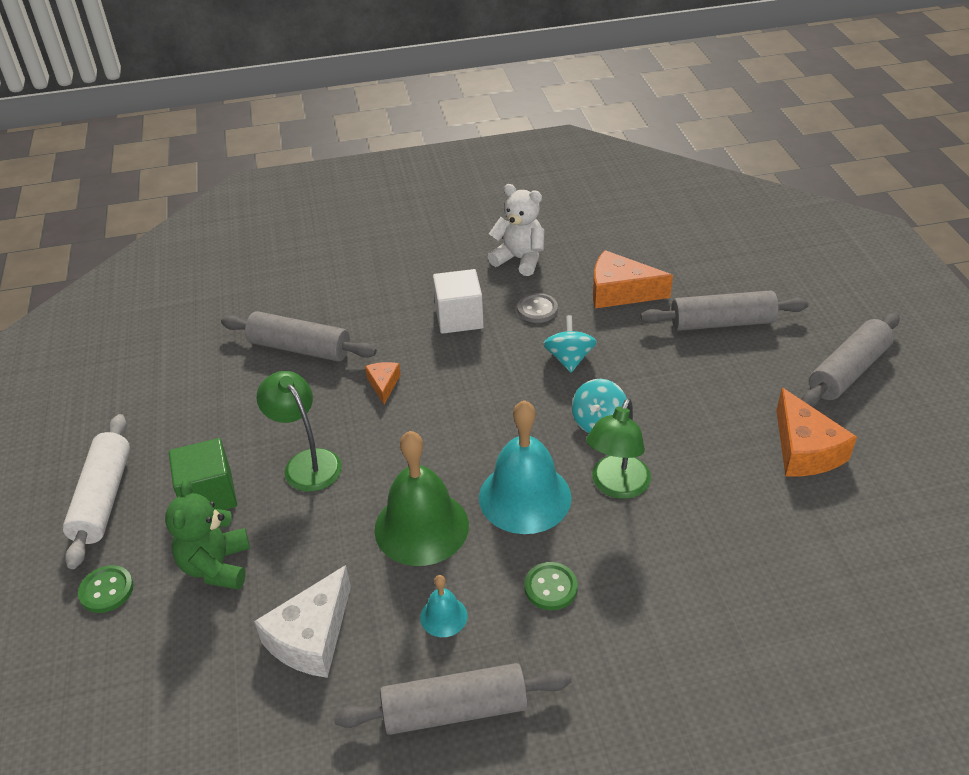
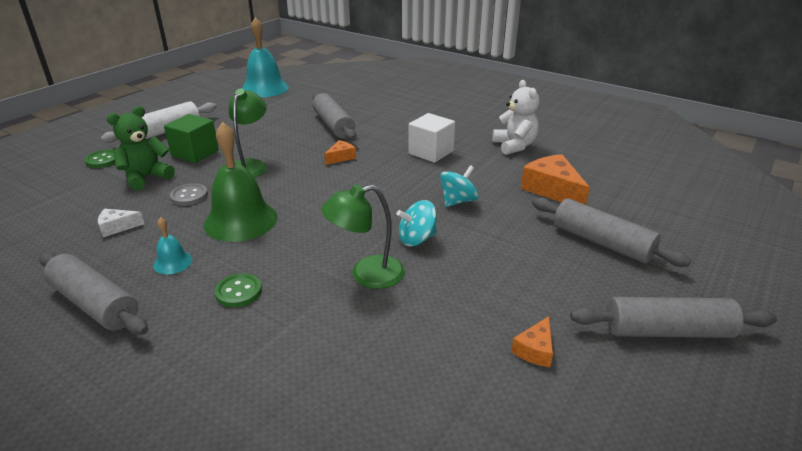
camera: 45 degrees right, 10 degrees down
white cheese [254,565,351,678] -> white cheese [98,209,144,237], size x0.53
turquoise bell [479,400,572,534] -> turquoise bell moved to [242,17,289,97]
grey button [517,293,558,323] -> grey button moved to [170,183,208,206]
orange cheese [776,388,857,477] -> orange cheese [511,316,553,367], size x0.53

